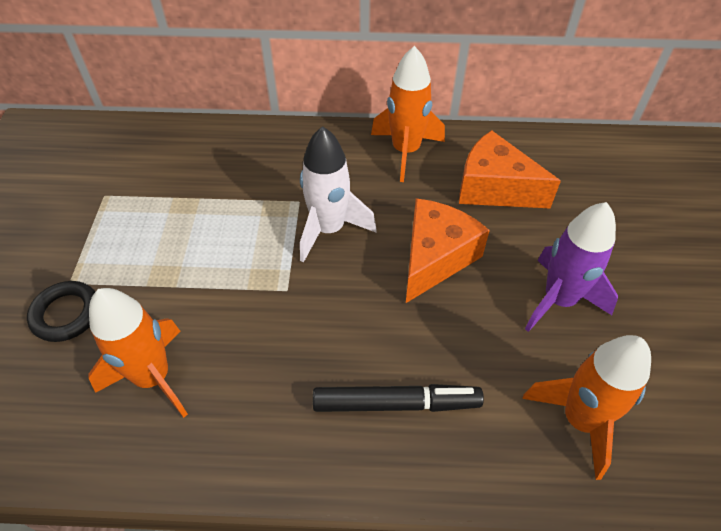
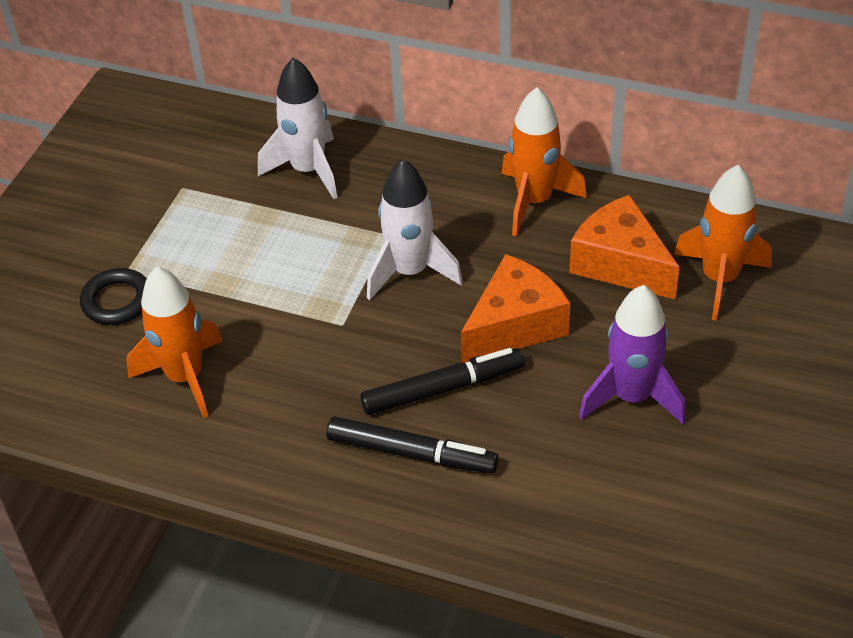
camera: 20 degrees right, 5 degrees down
orange rocket [522,335,651,480] -> orange rocket moved to [674,165,772,320]
none -> white rocket [258,58,338,199]
none -> black marker [360,348,525,415]

